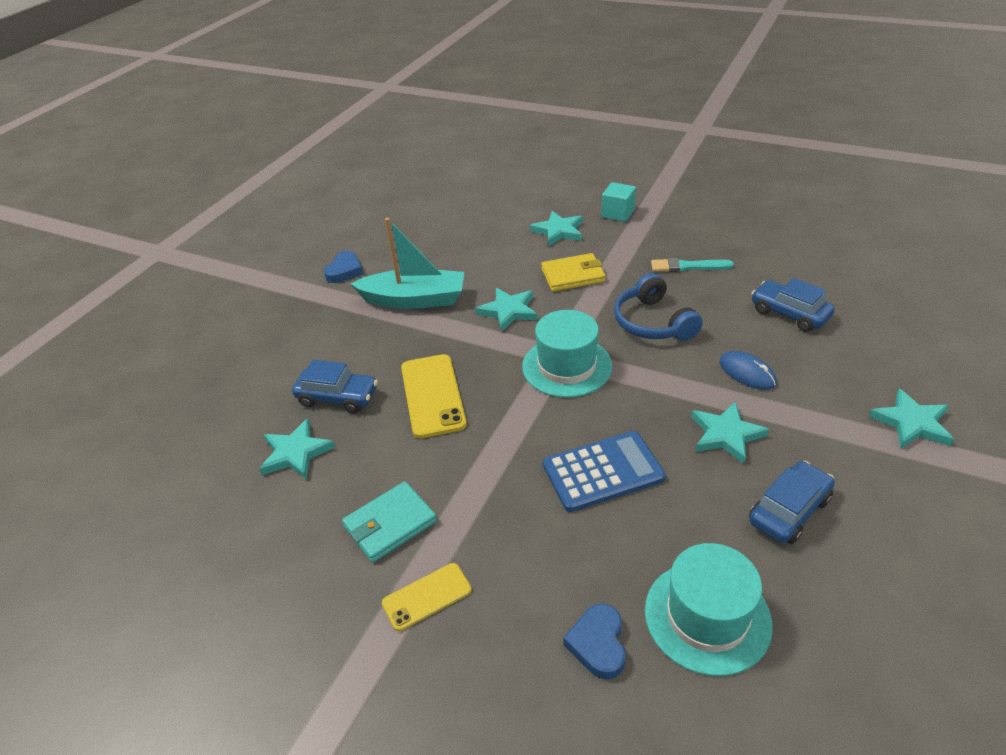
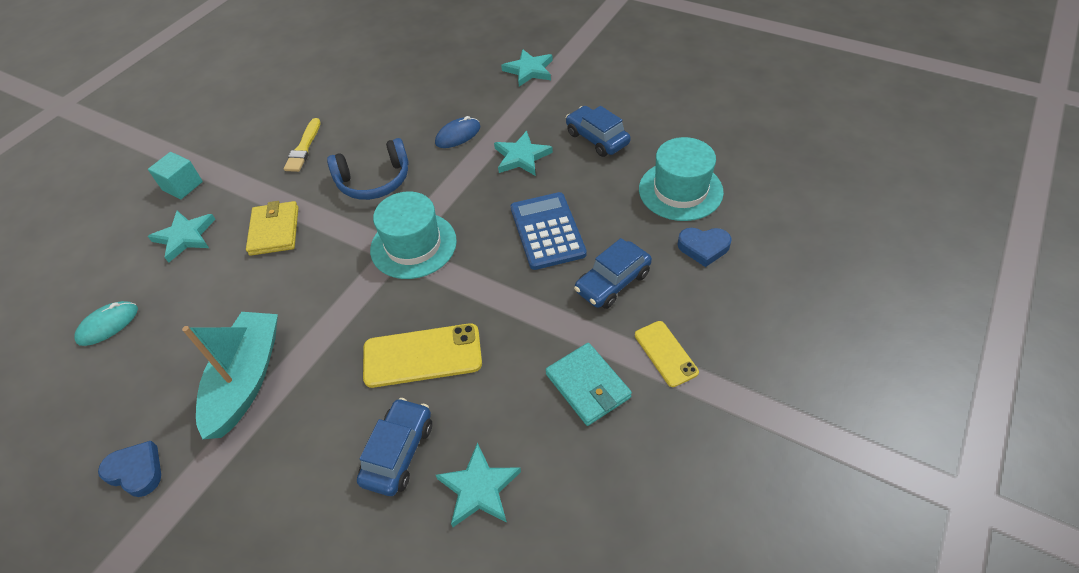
camera: 85 degrees left, 10 degrees up
turquoise star [476,288,538,332] -> none
turquoise brush [651,258,734,272] -> yellow brush [284,118,321,172]
blue car [751,278,835,332] -> blue car moved to [574,238,652,309]
none -> turquoise mouse [74,301,138,346]

